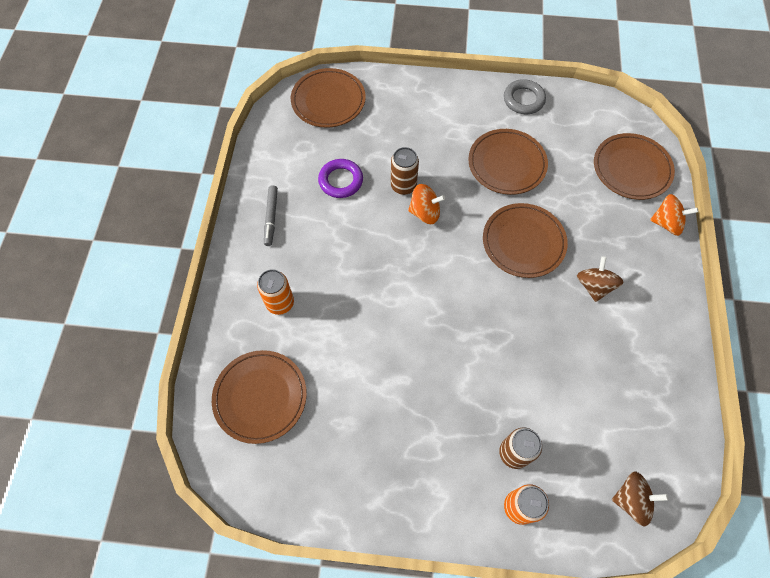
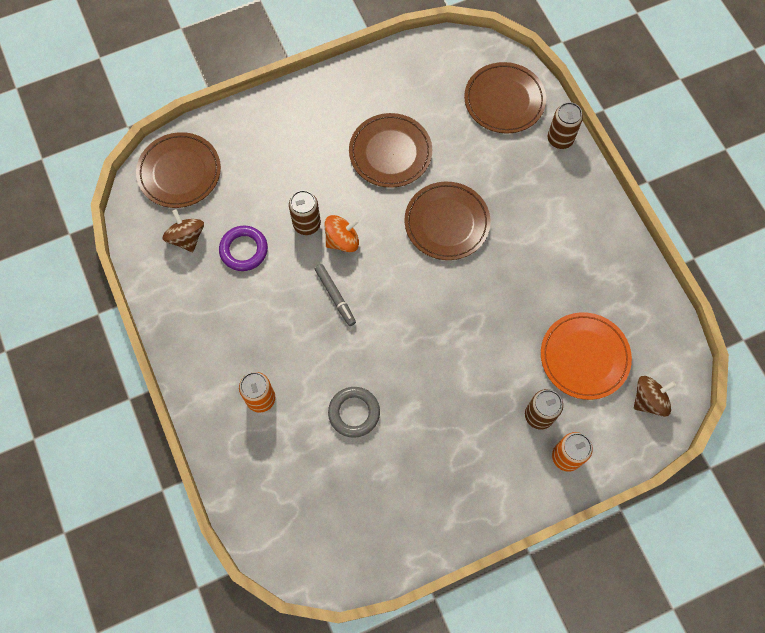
camera: 30 degrees left, 5 degrees up
brown plate [212,350,307,444] -> none
grey marker [264,185,278,246] -> grey marker moved to [315,264,356,326]
grey ring [504,79,546,114] -> grey ring moved to [328,387,380,438]
brown spinning top [577,256,623,302] -> brown spinning top moved to [163,209,204,252]
orange spinning top [650,194,698,236] -> brown can [548,102,583,149]
none -> orange plate [541,312,632,400]

